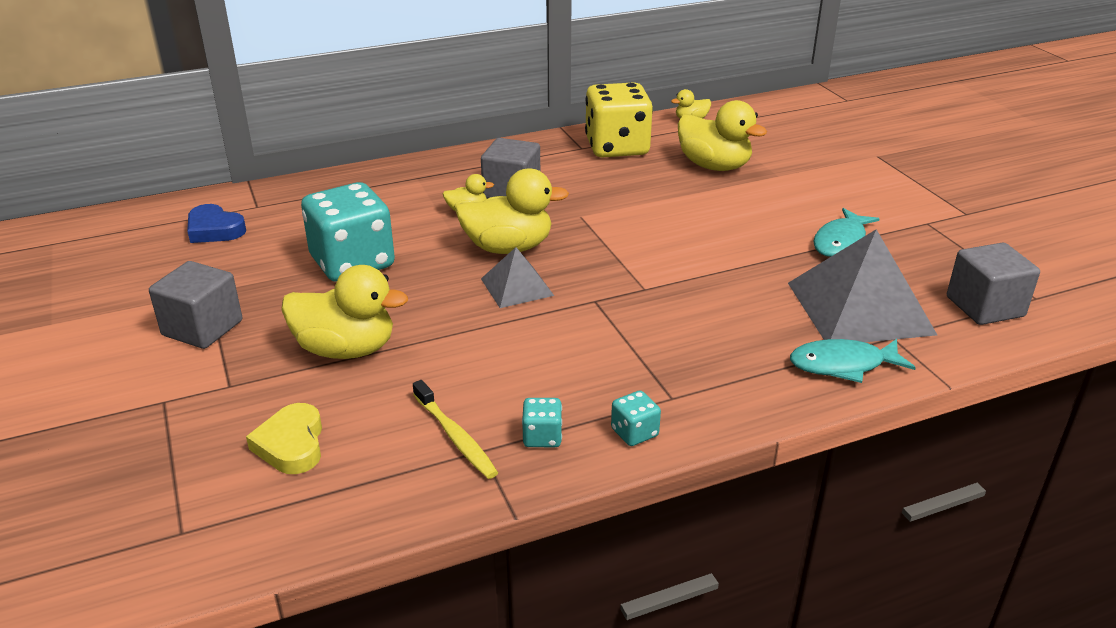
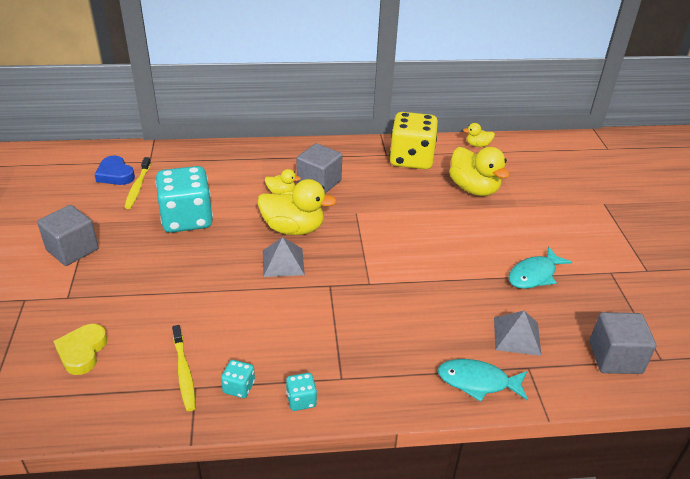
camera: 15 degrees right, 5 degrees up
yellow duck [281,265,408,359] -> none
grey pyramid [788,229,937,342] -> grey pyramid [494,311,541,356], size x0.53
none -> yellow toothbrush [124,157,151,209]

